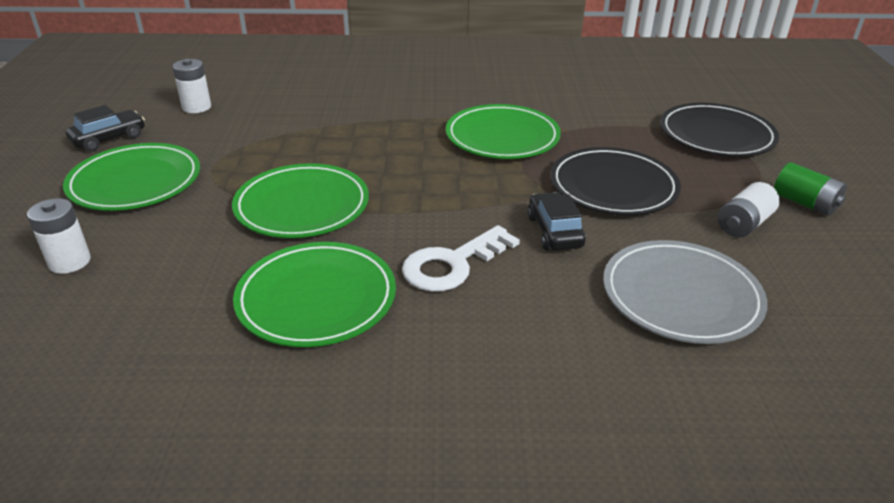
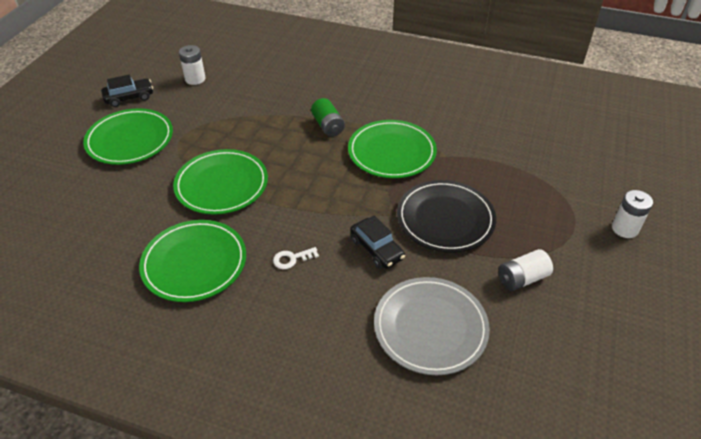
camera: 20 degrees right, 10 degrees up
white battery [27,198,91,274] -> white battery moved to [612,190,653,238]
white key [402,225,520,292] -> white key [273,247,319,269], size x0.51
black car [527,192,586,250] -> black car turned 135 degrees clockwise [350,215,405,269]
black plate [660,103,779,157] -> none
green battery [774,162,847,216] -> green battery moved to [311,98,345,137]

